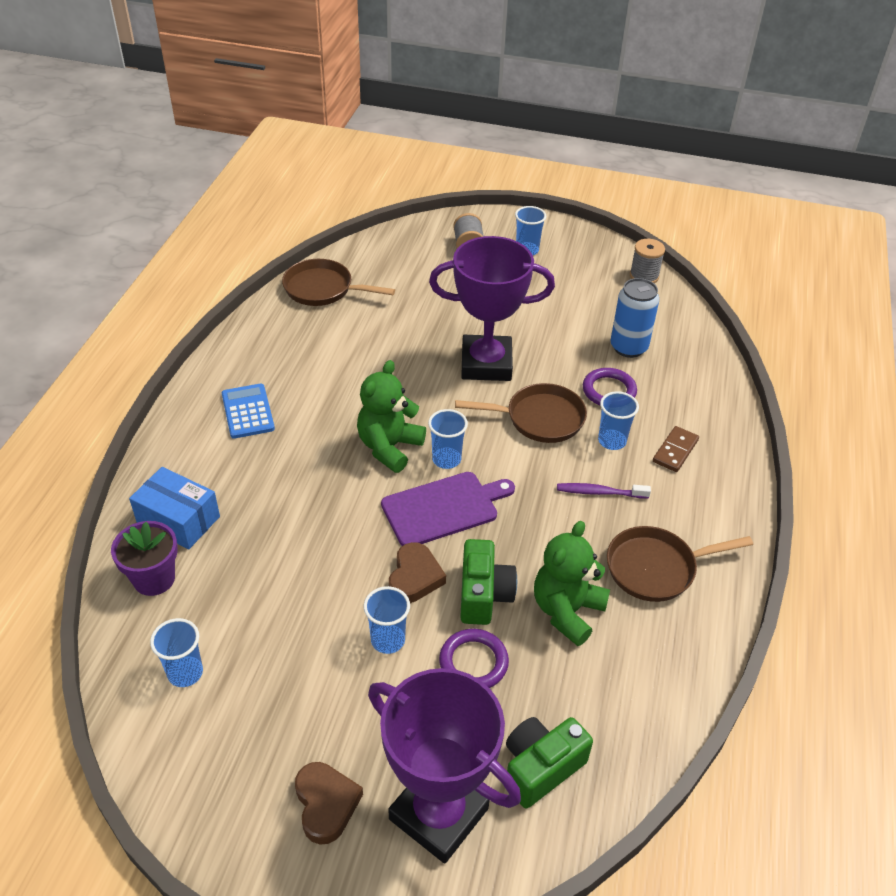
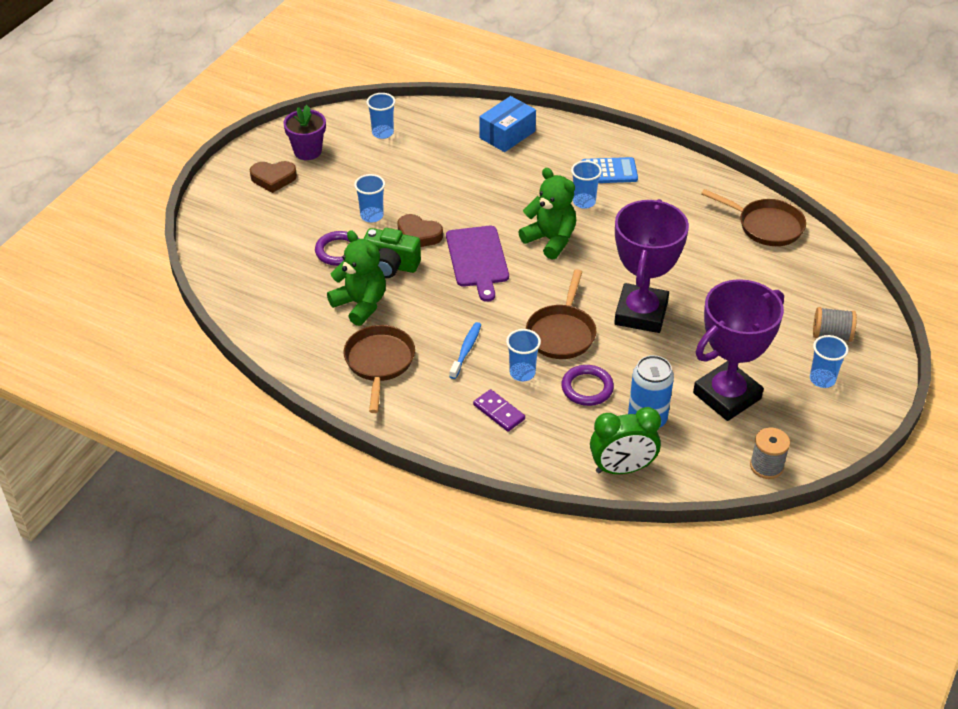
camera: 105 degrees right, 0 degrees up
purple flower pot [111,521,178,596] -> purple flower pot moved to [283,105,326,160]
brown pan [282,259,395,306] -> brown pan turned 90 degrees clockwise [701,189,806,246]
purple trophy [368,668,521,863] -> purple trophy moved to [693,279,784,421]
blue cup [428,409,468,469] -> blue cup moved to [571,161,602,209]
green camera [506,717,593,809] -> none
purple toothbrush [557,483,651,499] -> blue toothbrush [449,322,481,379]
brown domino [653,426,699,472] -> purple domino [473,389,525,432]
none -> green clock [590,407,661,474]

